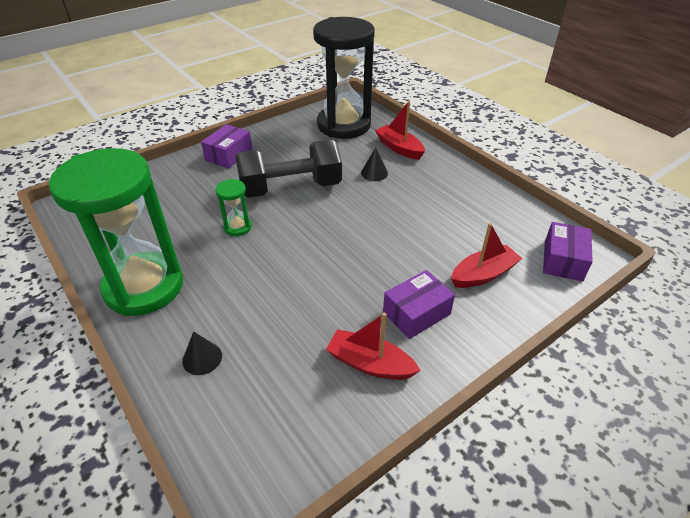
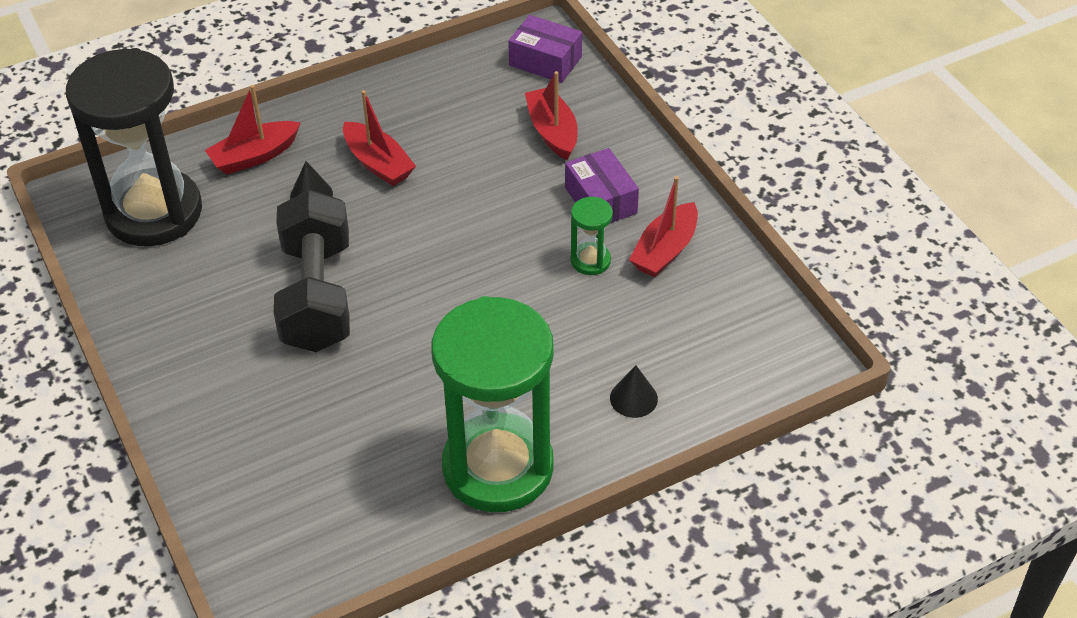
camera: 80 degrees left, 5 degrees up
purple box [201,124,252,169] -> none
green hourglass [215,179,252,236] -> green hourglass moved to [571,197,613,275]
none -> red boat [343,90,416,186]

